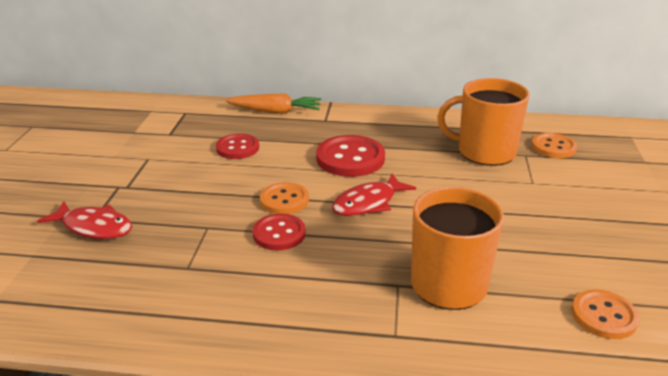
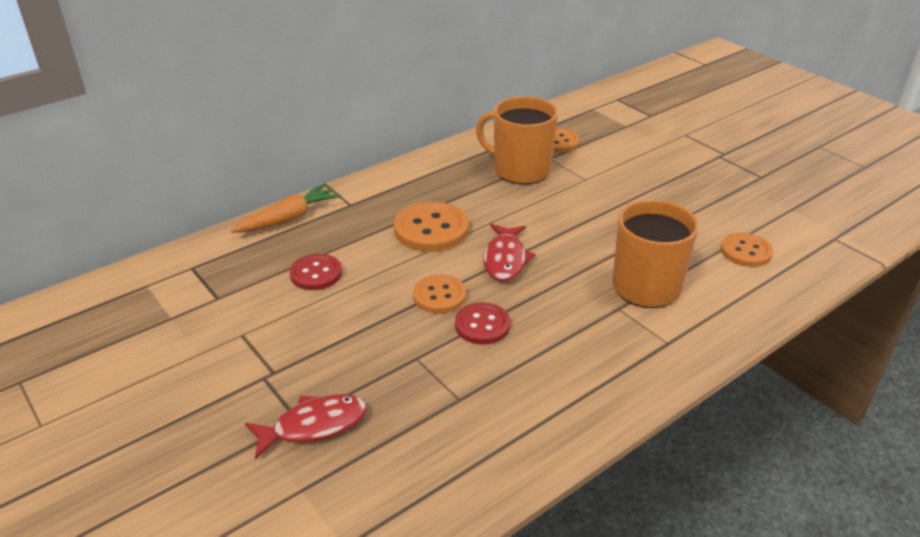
camera: 45 degrees left, 5 degrees up
red button [316,135,385,177] -> orange button [394,201,469,252]
orange mug [437,78,530,166] -> orange mug turned 60 degrees clockwise [476,96,558,185]

